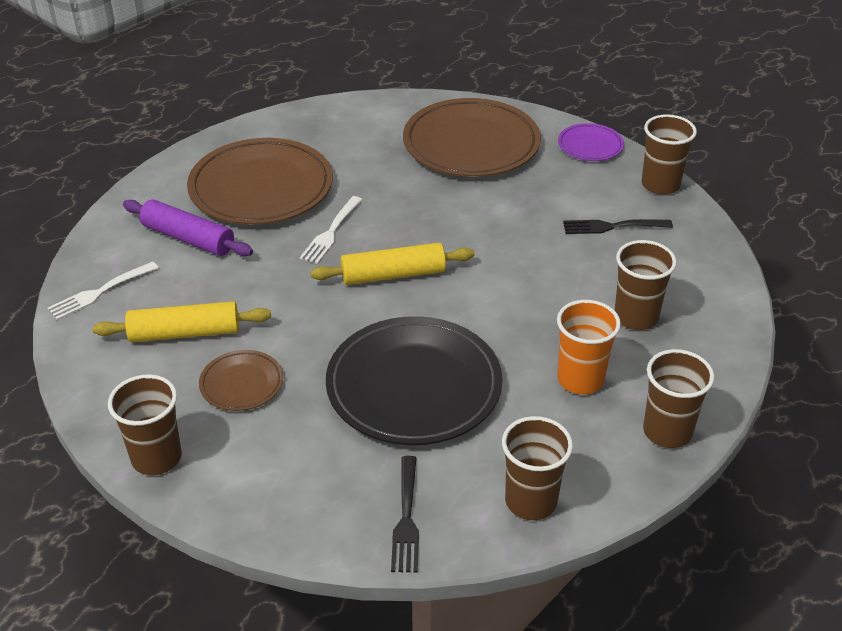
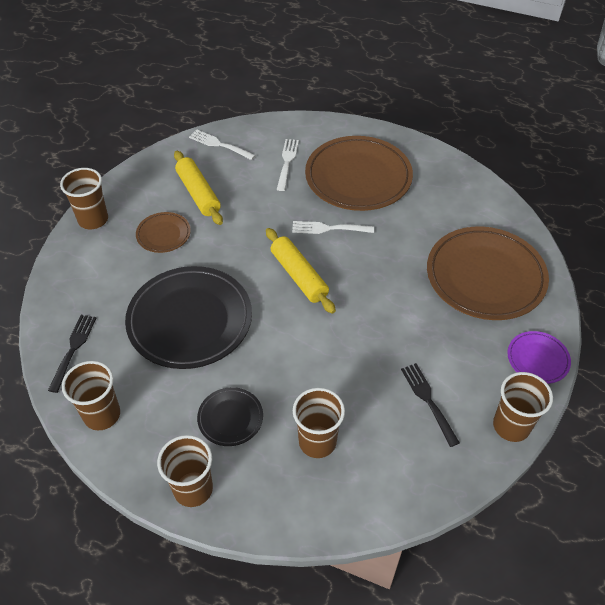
camera: 70 degrees right, 10 degrees up
purple rolling pin [123,199,253,256] -> white fork [277,139,299,191]
black fork [391,456,419,572] -> black fork turned 120 degrees clockwise [48,315,96,393]
orange cup [557,300,621,395] -> black plate [197,387,263,446]

